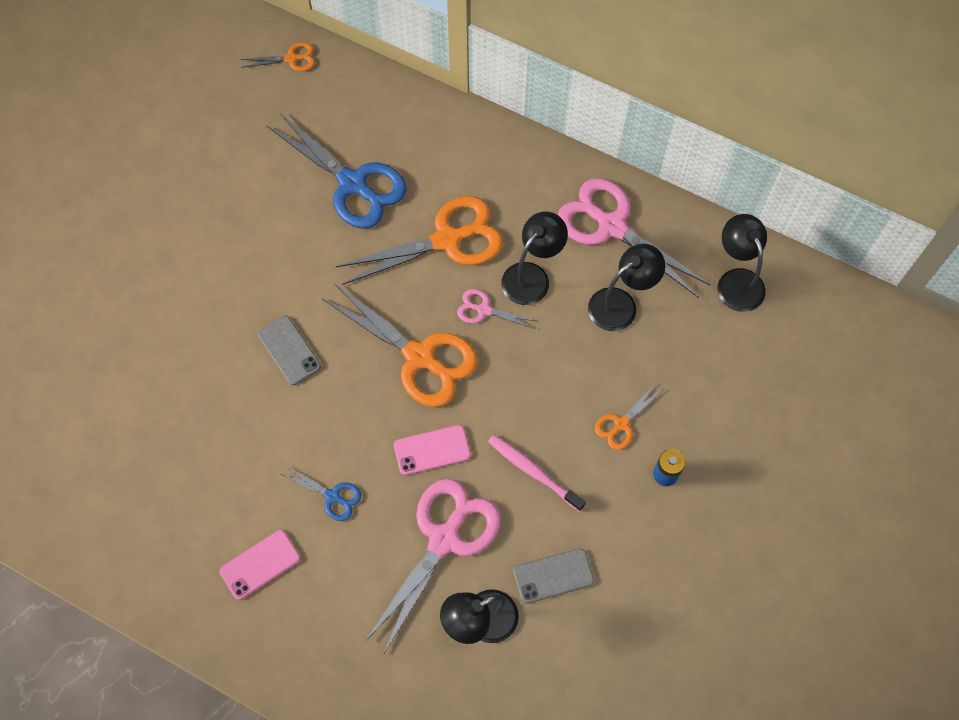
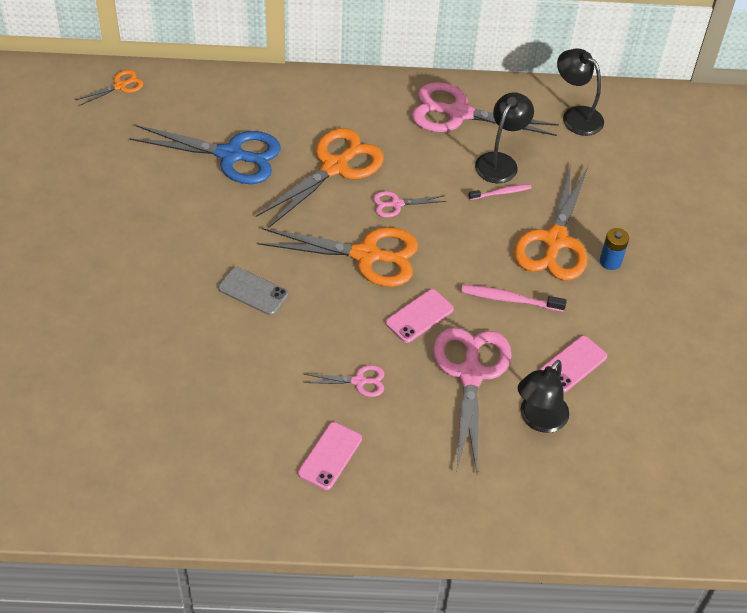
camera: 30 degrees left, 15 degrees down
blue scissors [281,465,361,521] -> pink scissors [304,365,384,397]
black lamp [501,212,568,305] -> none
grey phone [513,548,594,604] -> pink phone [540,336,607,392]
orange scissors [595,385,663,450] -> orange scissors [514,164,588,280], size x2.11
none -> pink toothbrush [468,184,532,200]

